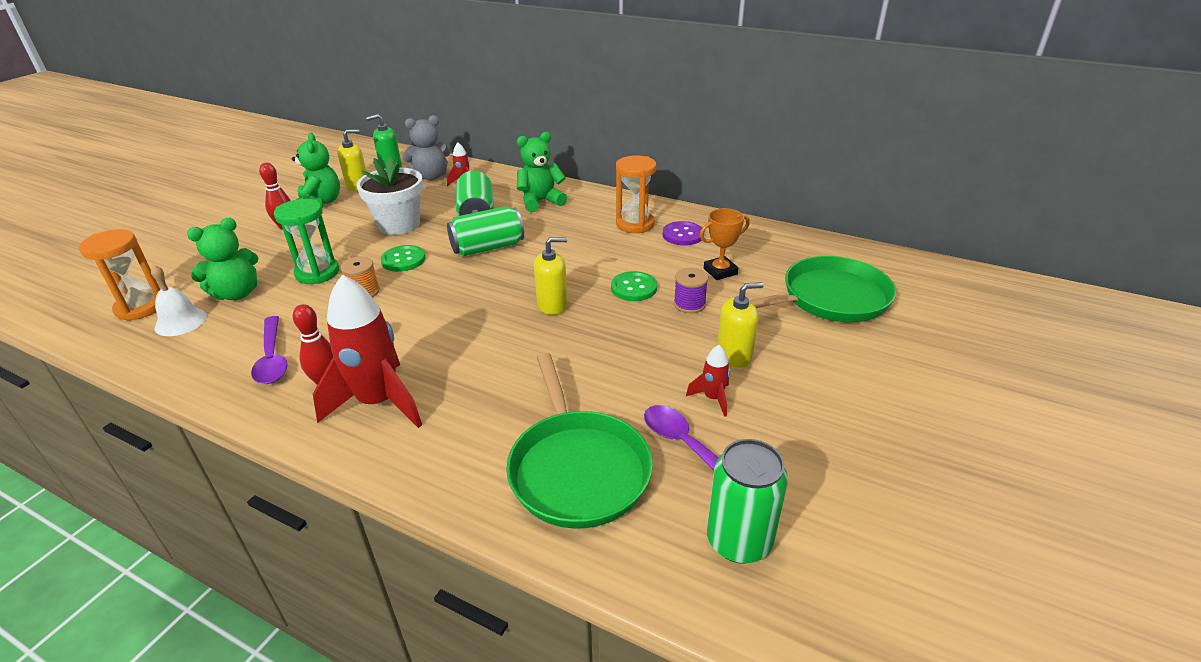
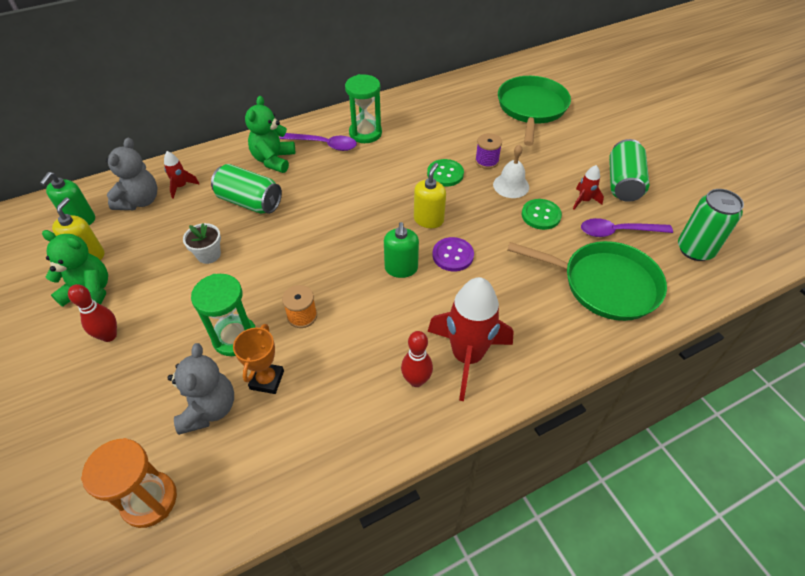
camera: 55 degrees left, 15 degrees up
white bell [151,265,207,336] -> white bell moved to [493,144,529,198]
green teddy bear [187,218,258,300] -> grey teddy bear [167,343,234,435]
purple spoon [251,316,288,384] -> purple spoon moved to [279,133,357,151]
white flower pot [357,156,423,235] -> white flower pot [183,223,221,264], size x0.54
green button [381,245,425,272] -> green button moved to [522,199,562,230]
green can [447,206,524,257] -> green can moved to [609,139,649,202]
orange hourglass [616,156,656,233] -> green hourglass [345,74,382,143]
purple button [663,221,704,245] -> purple button moved to [432,237,474,271]
orange trophy [700,208,750,280] -> orange trophy moved to [233,324,284,394]
yellow soap dispenser [717,282,764,368] -> none
none -> green soap dispenser [384,222,419,278]

